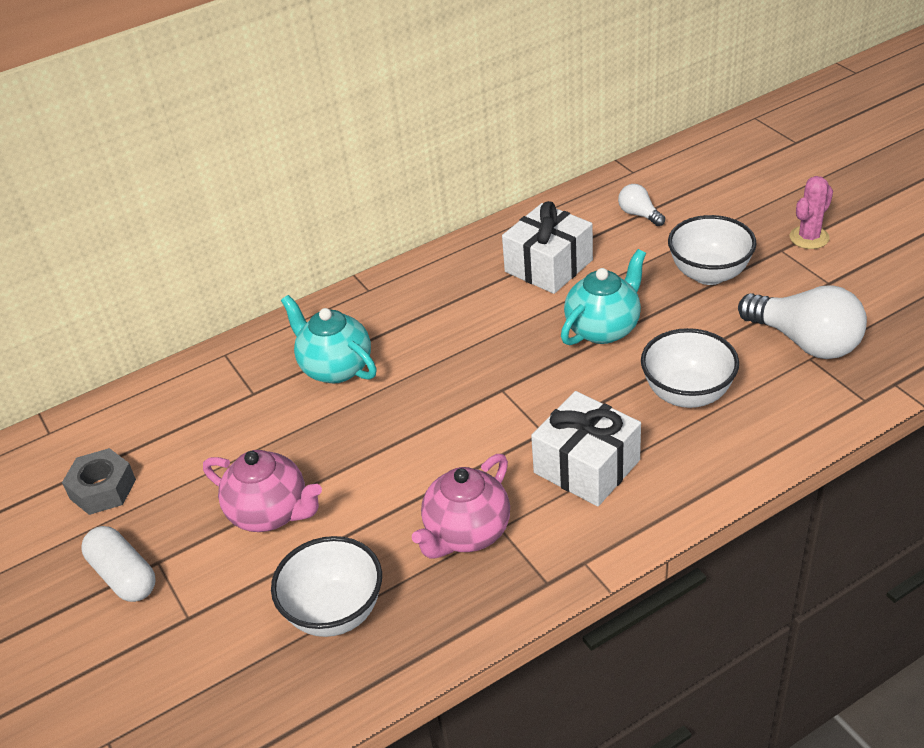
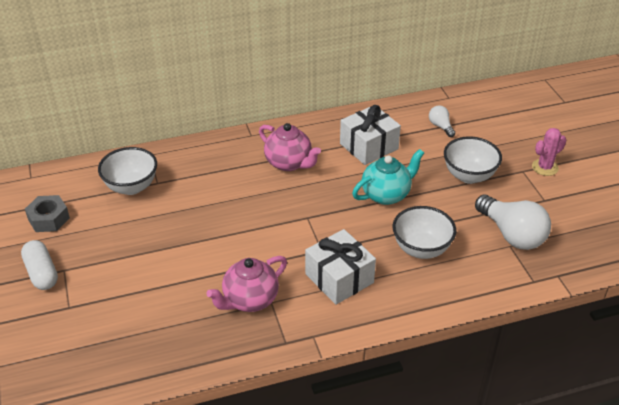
camera: 10 degrees right, 0 degrees up
pink teapot [203,450,322,532] -> pink teapot moved to [259,123,321,171]
white bowl [271,536,382,637] -> white bowl moved to [98,147,157,195]
turquoise teapot [281,295,377,383] -> none

